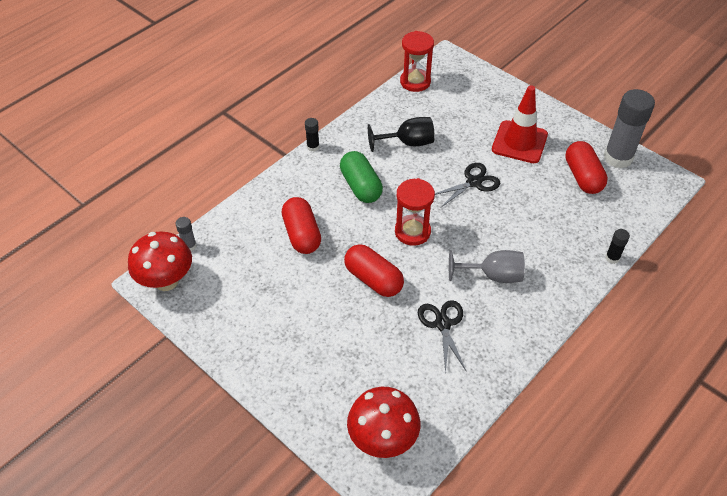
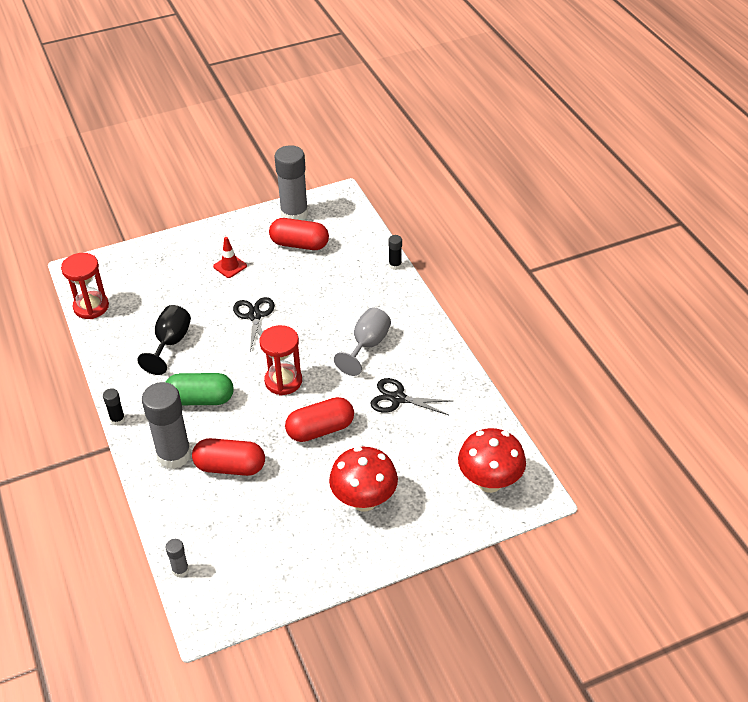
camera: 65 degrees left, 5 degrees down
red mushroom [128,231,192,291] -> red mushroom moved to [329,446,398,512]
red traffic cone [492,85,548,163] -> red traffic cone [213,237,247,278], size x0.52
none -> grey glue stick [142,382,192,469]

